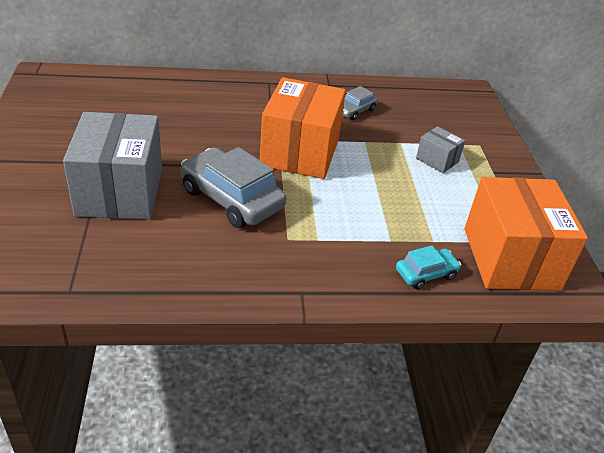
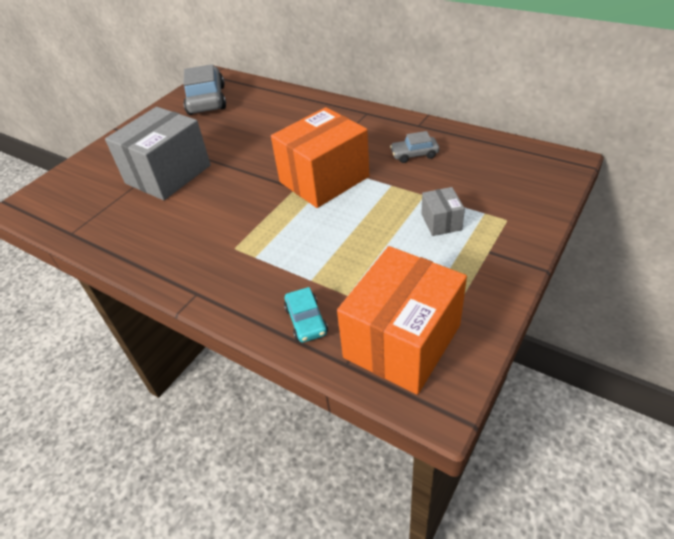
camera: 45 degrees right, 5 degrees up
grey car [181,147,286,228] -> grey car moved to [184,64,226,115]
turquoise car [396,245,461,289] -> turquoise car turned 60 degrees clockwise [284,287,328,343]

